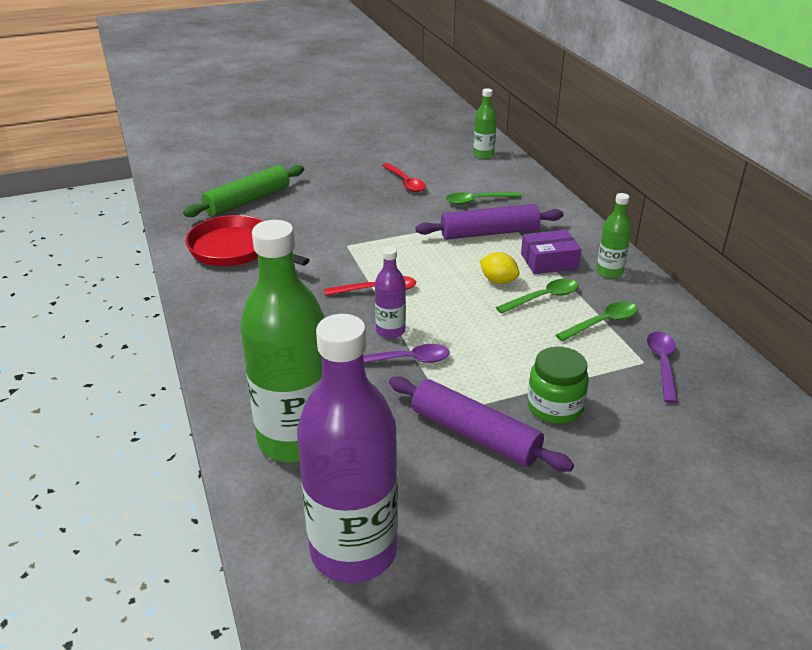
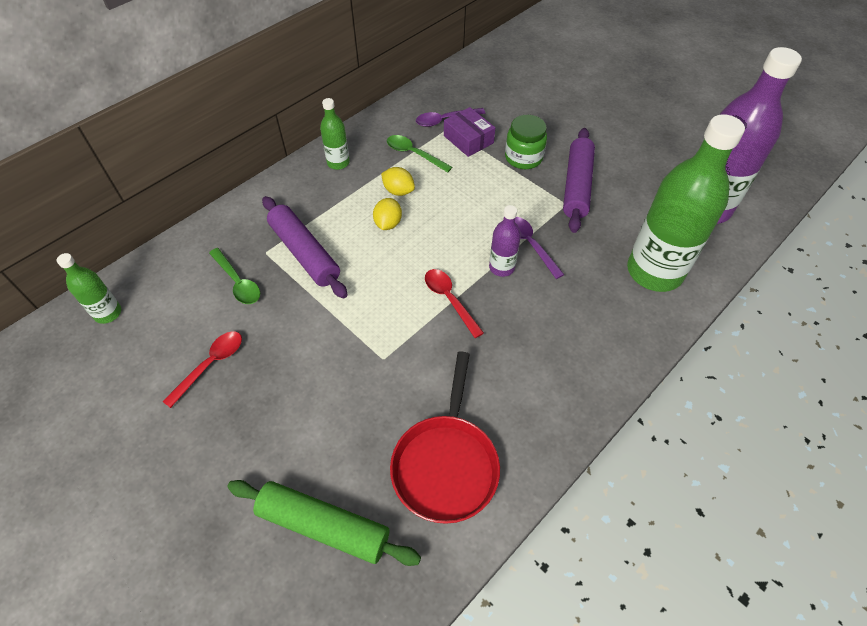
camera: 115 degrees left, 20 degrees up
green spoon [496,279,578,314] -> yellow lemon [381,167,415,196]
purple box [521,230,581,274] -> purple box moved to [444,107,495,157]

